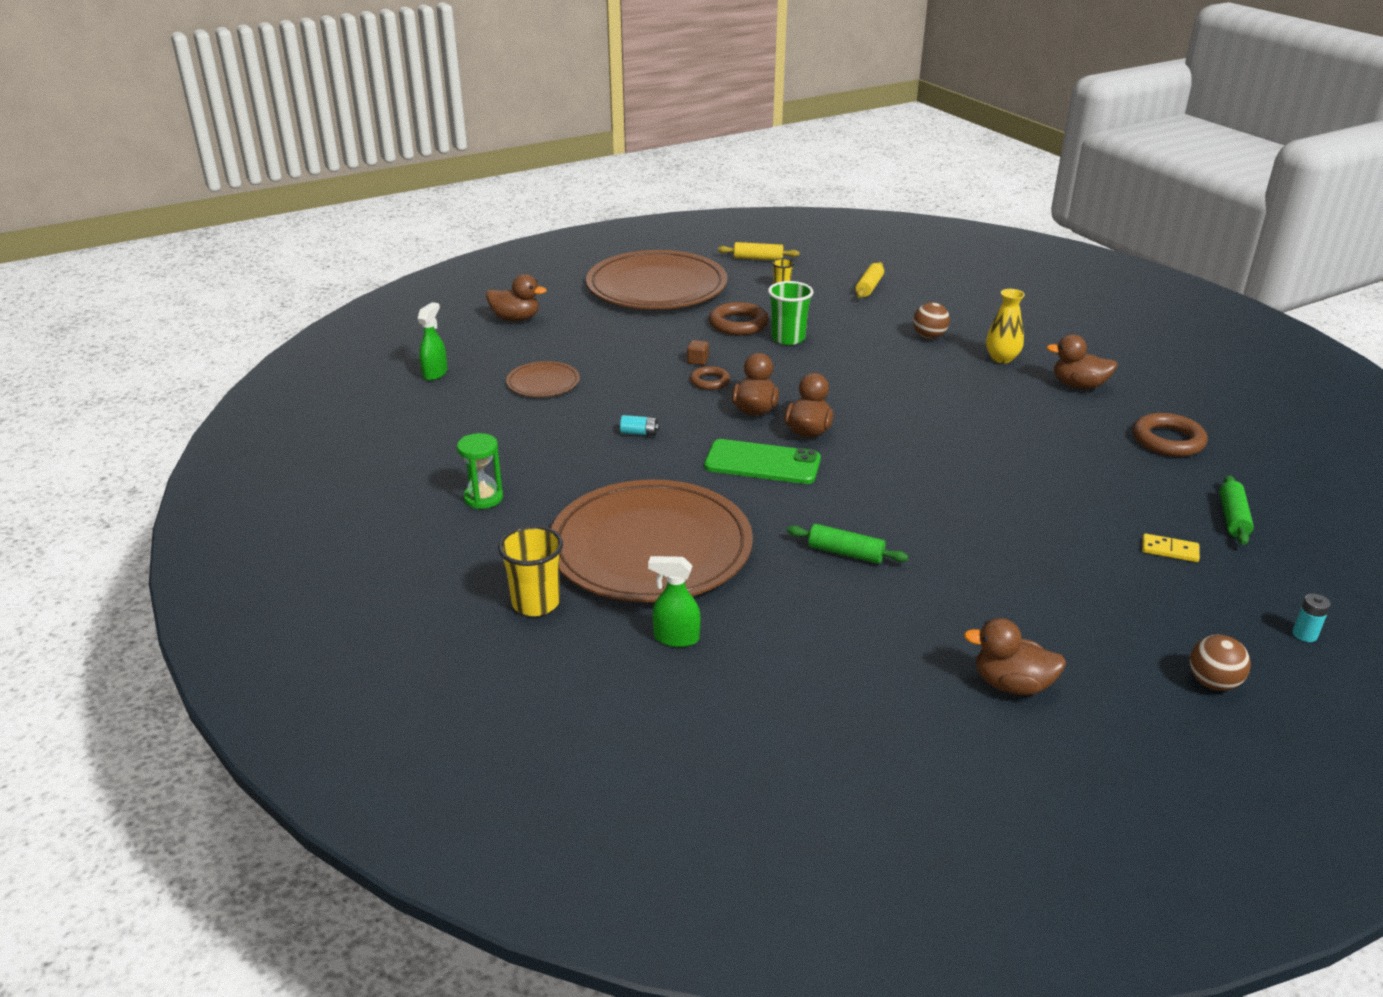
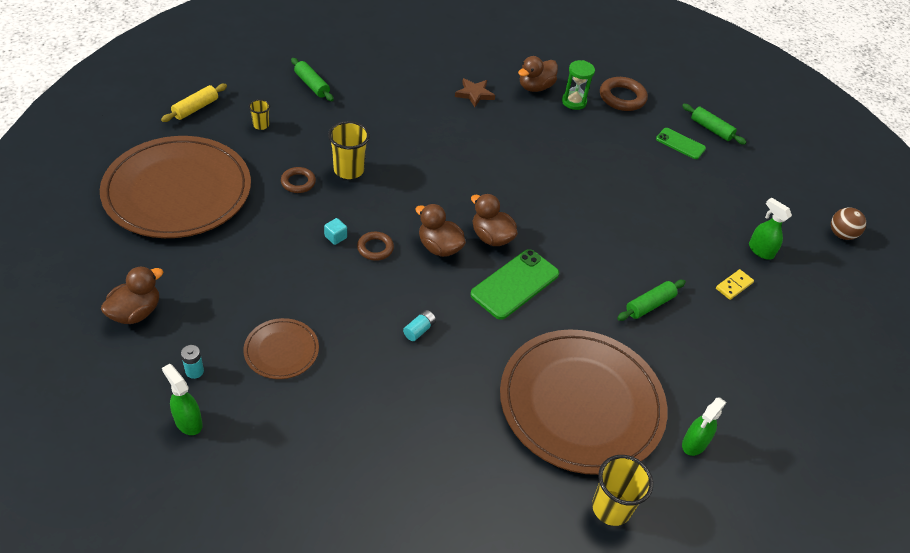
camera: 65 degrees left, 15 degrees up
green hourglass [457,433,503,509] -> green hourglass moved to [562,60,595,110]
brown cube [687,340,709,365] -> turquoise cube [324,218,347,245]
brown ring [709,302,769,335] -> brown ring [281,167,316,193], size x0.62
green cup [768,281,814,345] -> yellow cup [328,121,370,179]
yellow rolling pin [855,262,884,298] -> green rolling pin [291,58,334,101]
brown ball [913,302,950,339] -> none
brown duck [964,618,1066,695] -> none
yellow vase [986,289,1025,364] -> brown star [455,78,495,107]
yellow domino [1142,533,1200,562] -> yellow domino moved to [716,269,754,300]
turquoise battery [1292,593,1331,642] -> turquoise battery moved to [181,345,204,379]
none -> green phone [656,128,706,159]
none -> green spray bottle [749,197,792,260]

